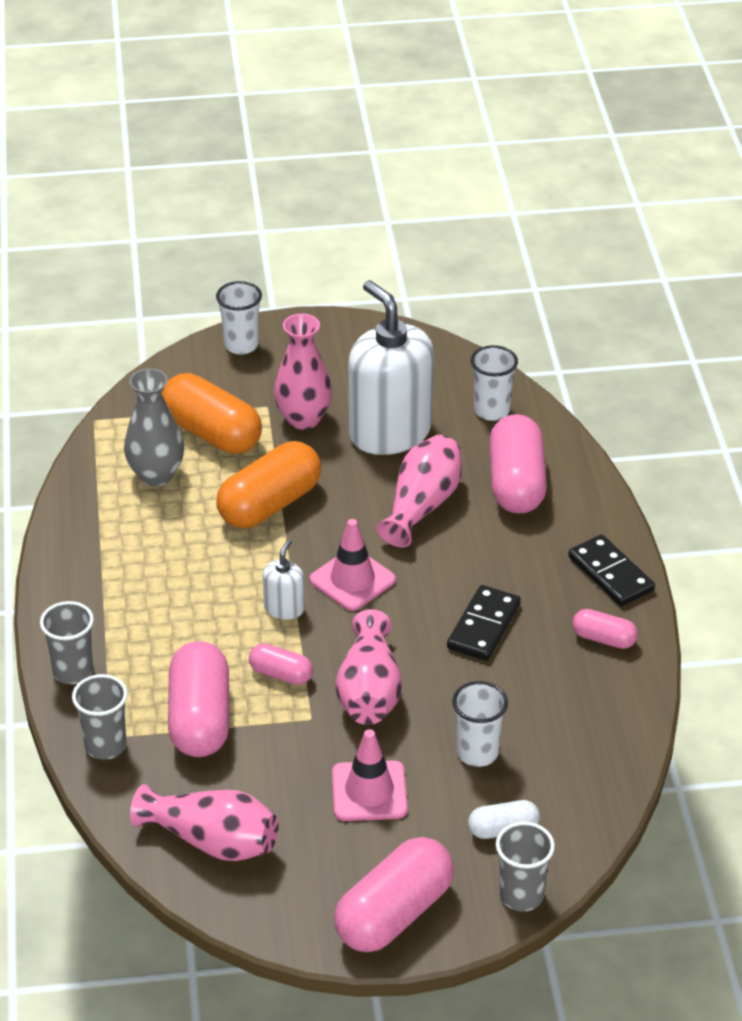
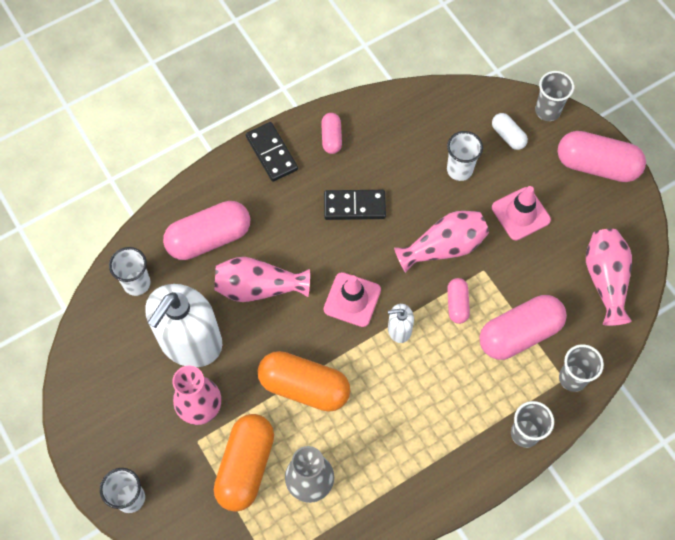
camera: 115 degrees left, 25 degrees up
black domino [568,535,655,606] -> black domino turned 60 degrees counterclockwise [246,122,298,182]

